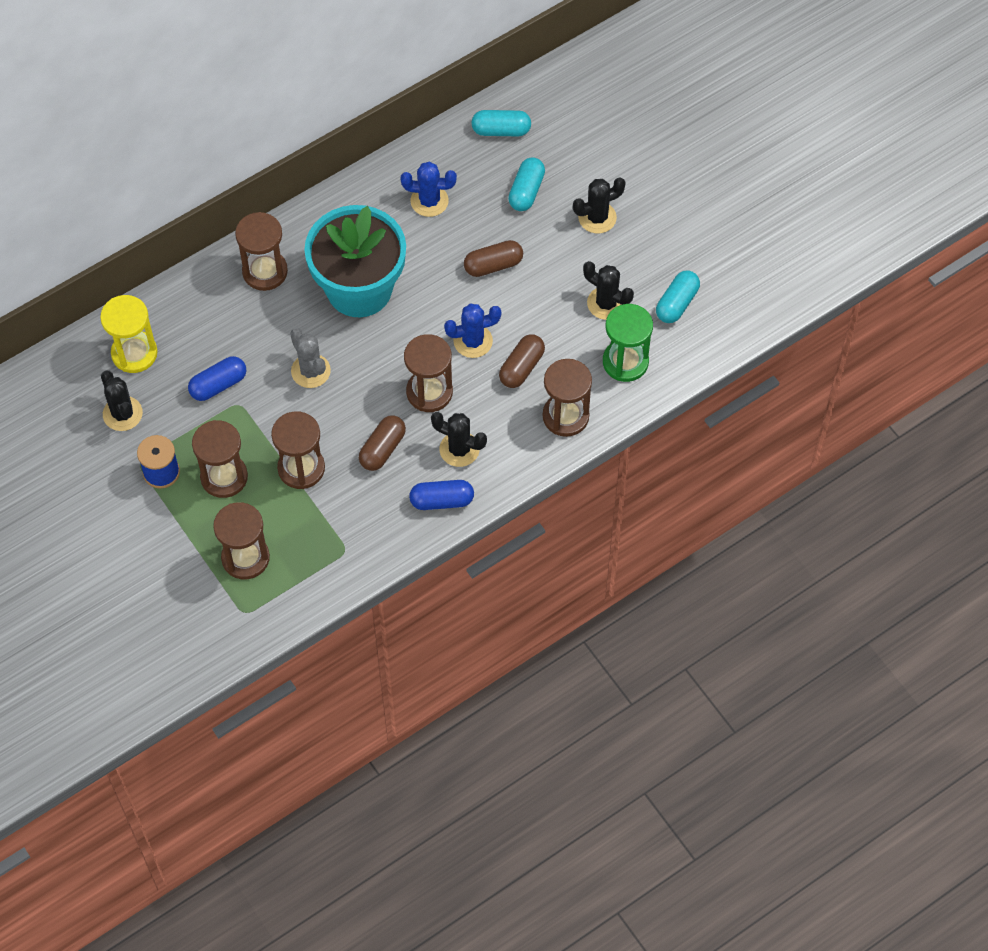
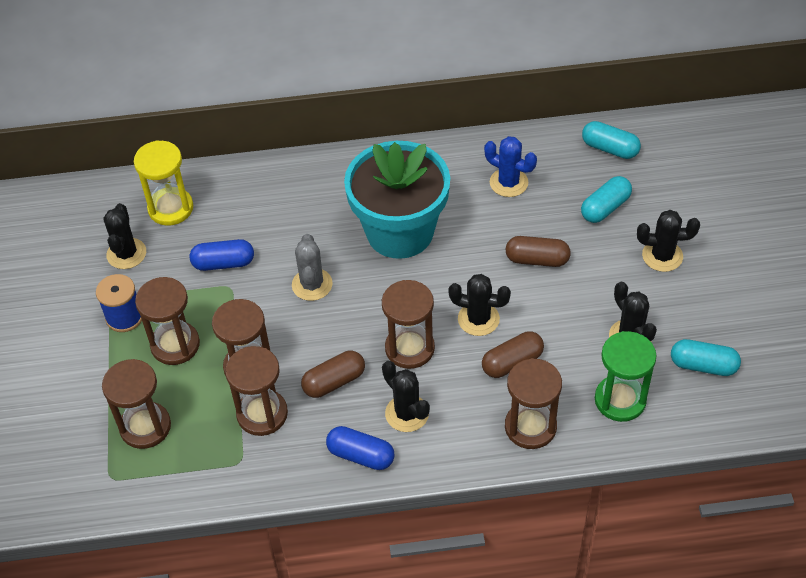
camera: 30 degrees right, 10 degrees down
brown hourglass [235,212,288,291] -> brown hourglass moved to [225,346,288,436]
blue cactus [444,304,501,358] -> black cactus [448,274,511,336]
turquoise capsule [656,271,700,323] -> turquoise capsule turned 45 degrees clockwise [671,339,741,376]

